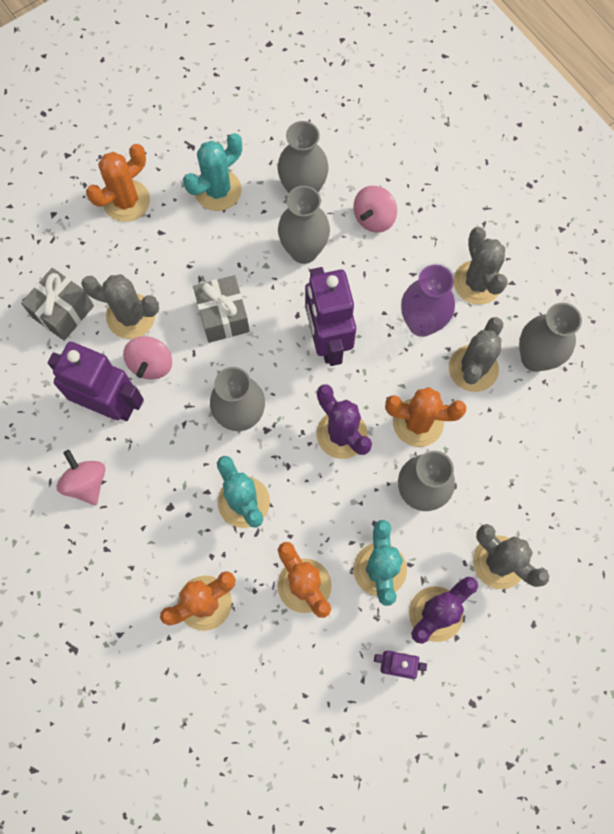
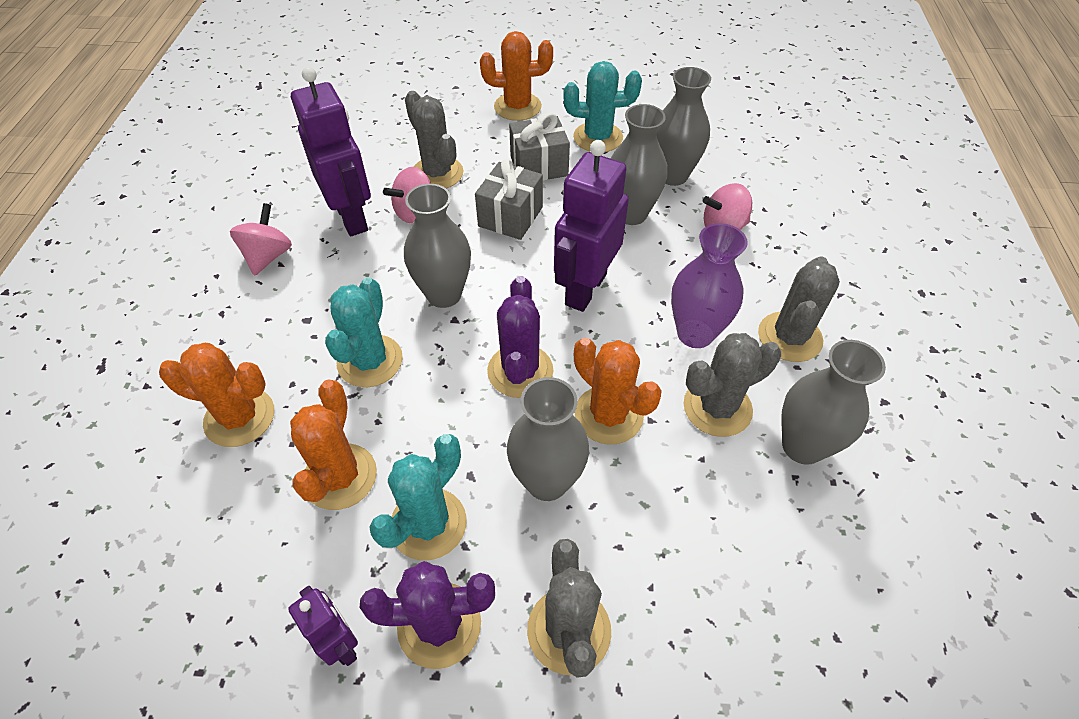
camera: 40 degrees right, 20 degrees down
grey gift [21,268,94,341] -> grey gift moved to [509,112,570,181]

